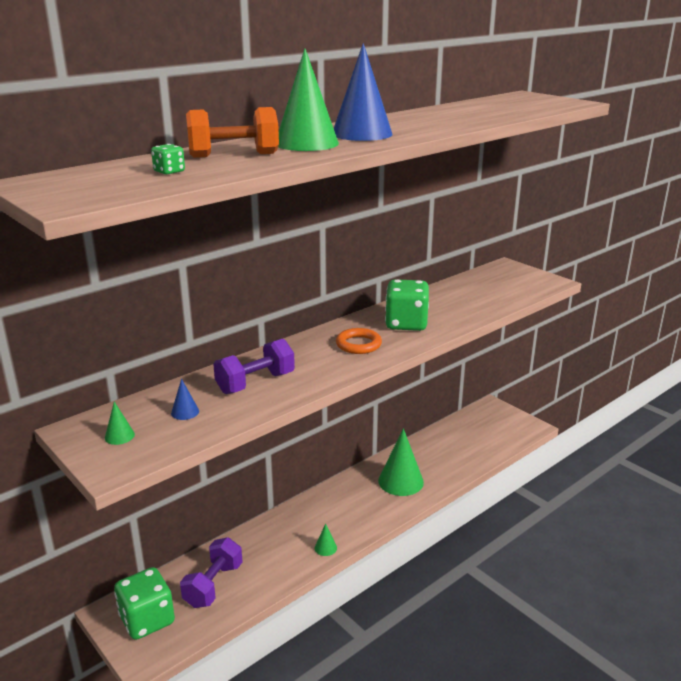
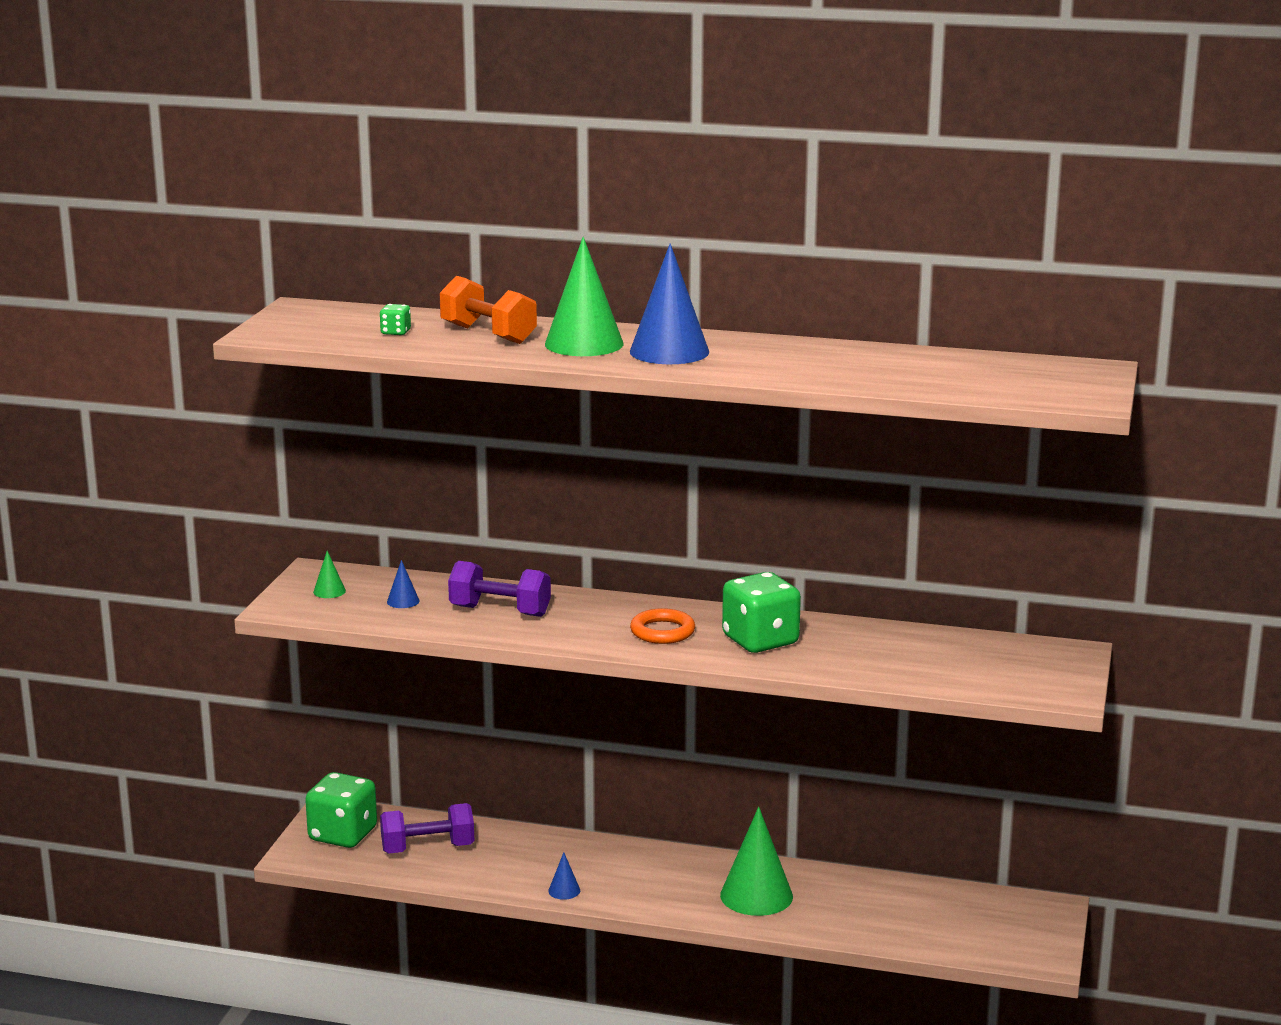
camera: 55 degrees right, 5 degrees down
green cone [315,523,337,556] -> blue cone [548,852,580,900]

